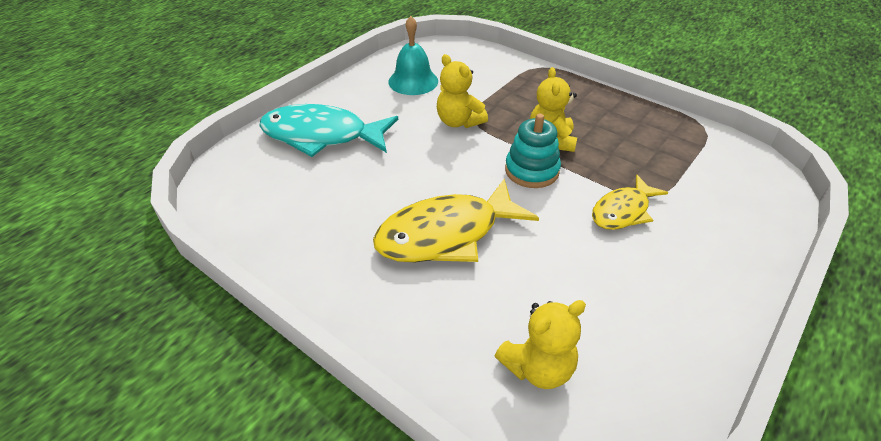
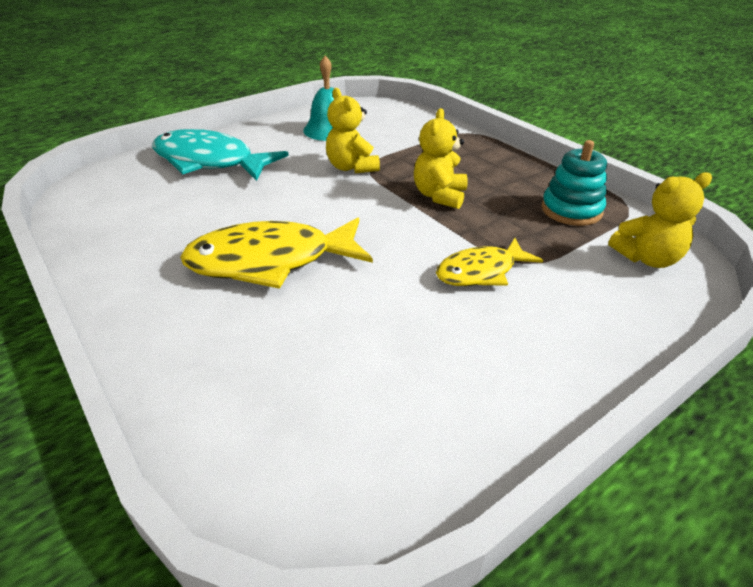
camera: 15 degrees right, 5 degrees down
yellow teddy bear [495,300,586,389] -> yellow teddy bear moved to [608,172,712,268]
turquoise stacking toy [505,114,561,188] -> turquoise stacking toy moved to [541,140,607,226]

